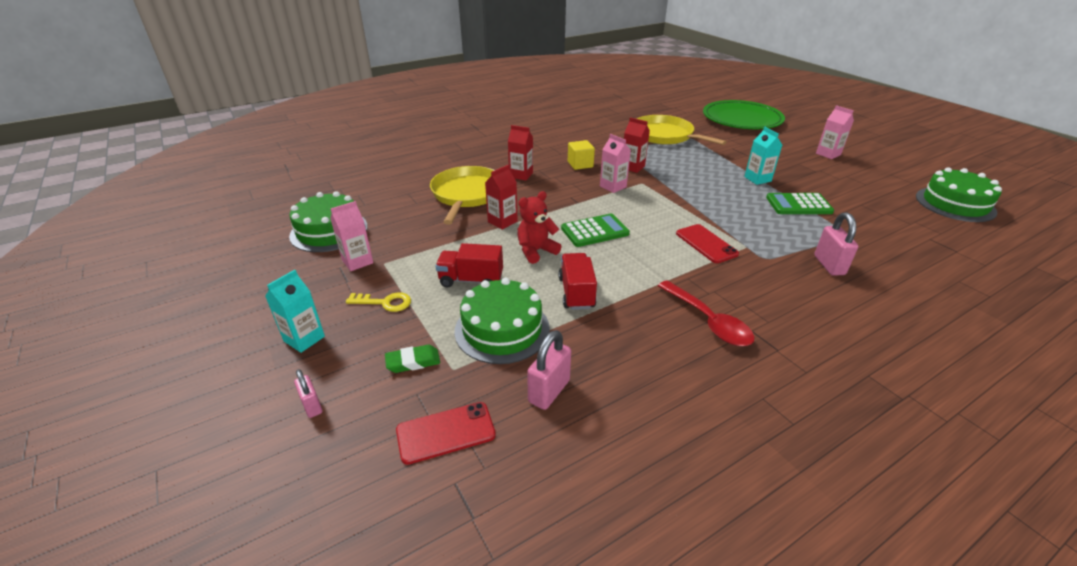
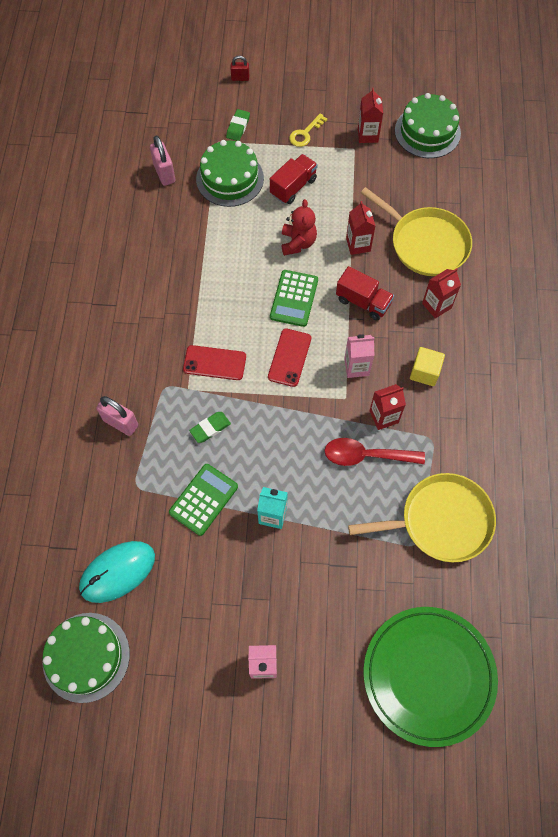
camera: 125 degrees right, 30 degrees up
turquoise carton [265,270,325,353] -> none
pink padlock [294,369,322,418] -> red padlock [230,56,249,81]
pink carton [330,201,373,271] -> red carton [358,88,383,143]
red phone [396,402,496,465] -> red phone moved to [268,329,311,387]
red truck [558,253,597,310] -> red truck moved to [336,266,394,320]
red spoon [658,280,755,346] -> red spoon moved to [324,438,425,466]
none -> turquoise mouse [79,541,155,603]
none -> green eraser [189,412,231,443]

